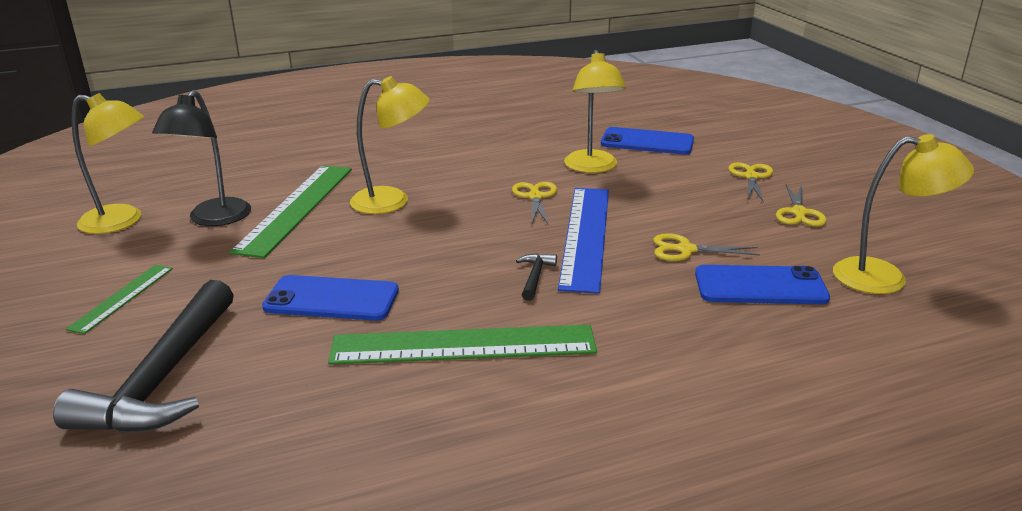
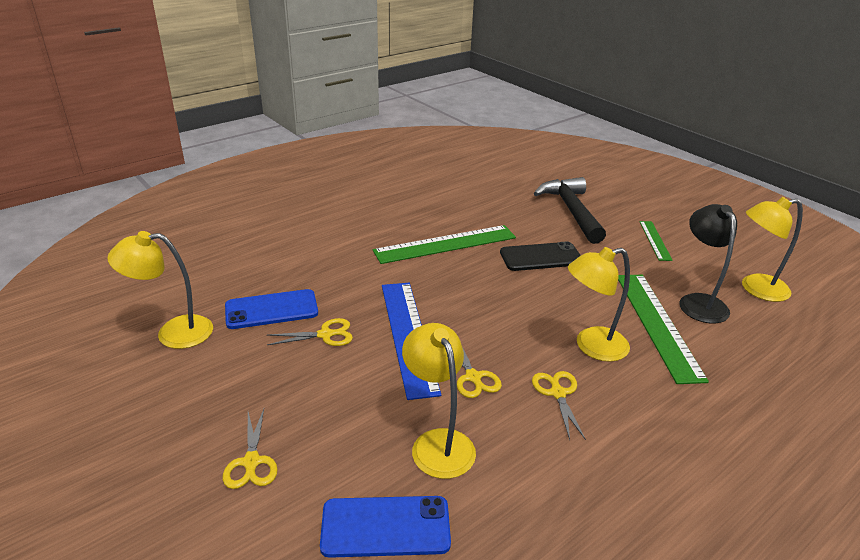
camera: 160 degrees right, 5 degrees up
blue phone [262,275,399,321] -> black phone [500,241,581,271]
black hammer [516,253,557,301] -> none
yellow scissors [776,184,827,227] -> yellow scissors moved to [532,371,586,440]

